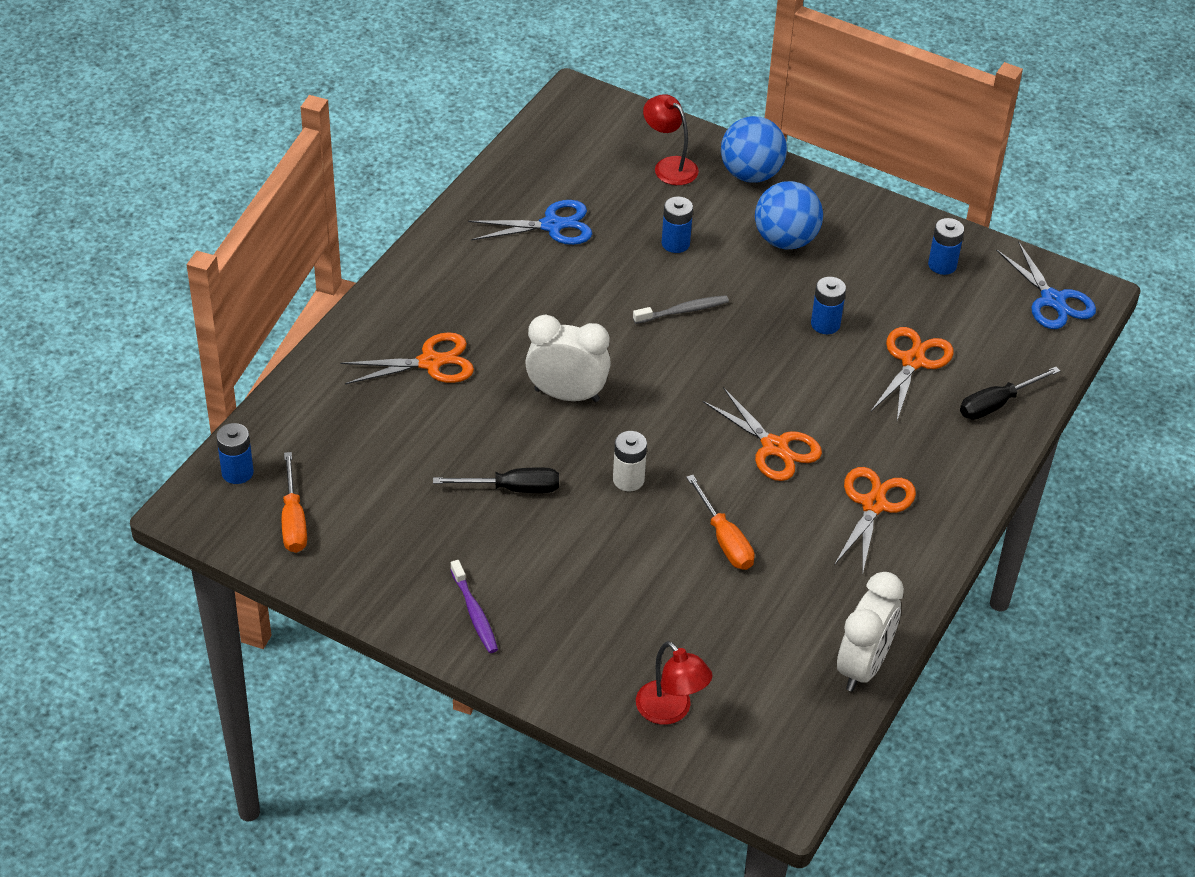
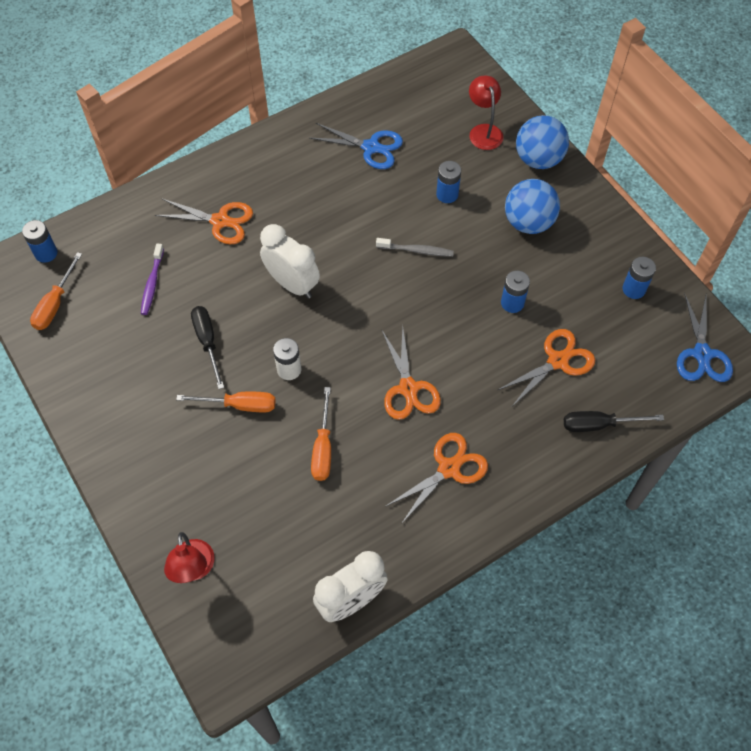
camera: 30 degrees right, 15 degrees up
black screwdriver [433,467,559,493] -> black screwdriver turned 135 degrees counterclockwise [191,306,224,389]
purple toothbrush [450,560,498,653] -> purple toothbrush moved to [141,244,164,315]
none -> orange screwdriver [176,392,275,412]

